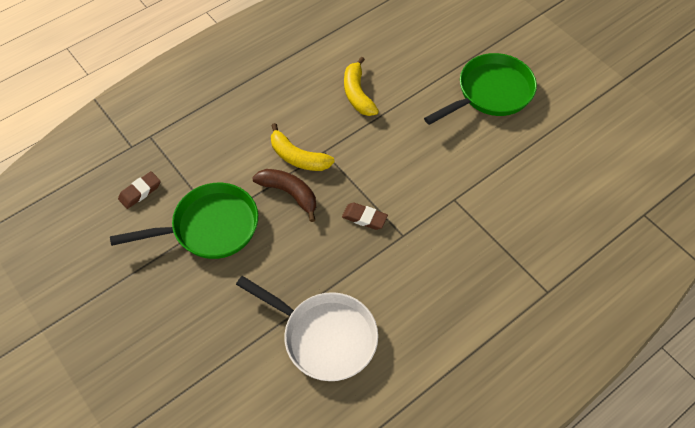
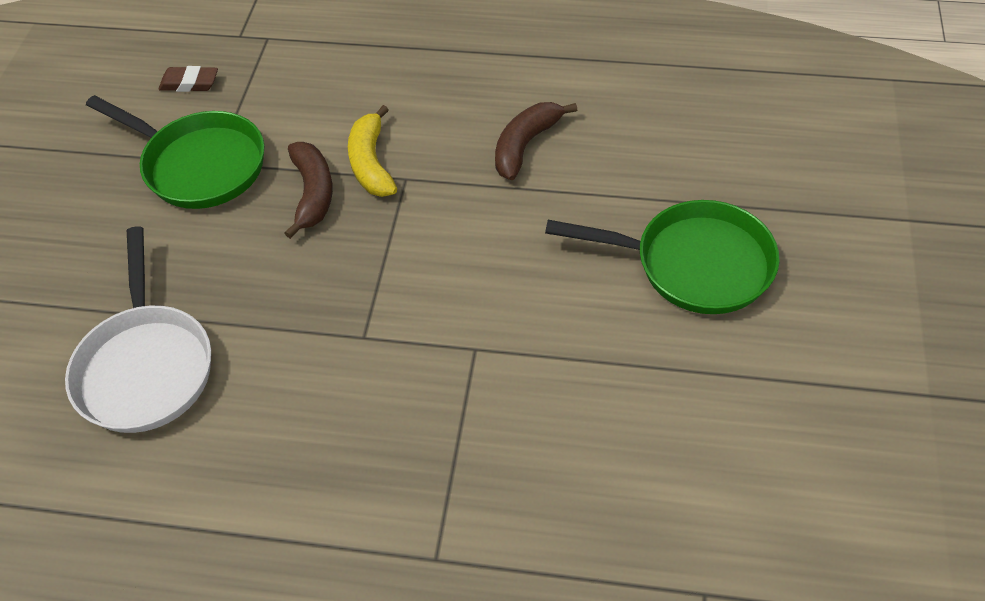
camera: 50 degrees right, 5 degrees down
brown eraser [342,202,388,230] -> none
yellow banana [344,57,379,116] -> brown banana [495,102,577,180]

